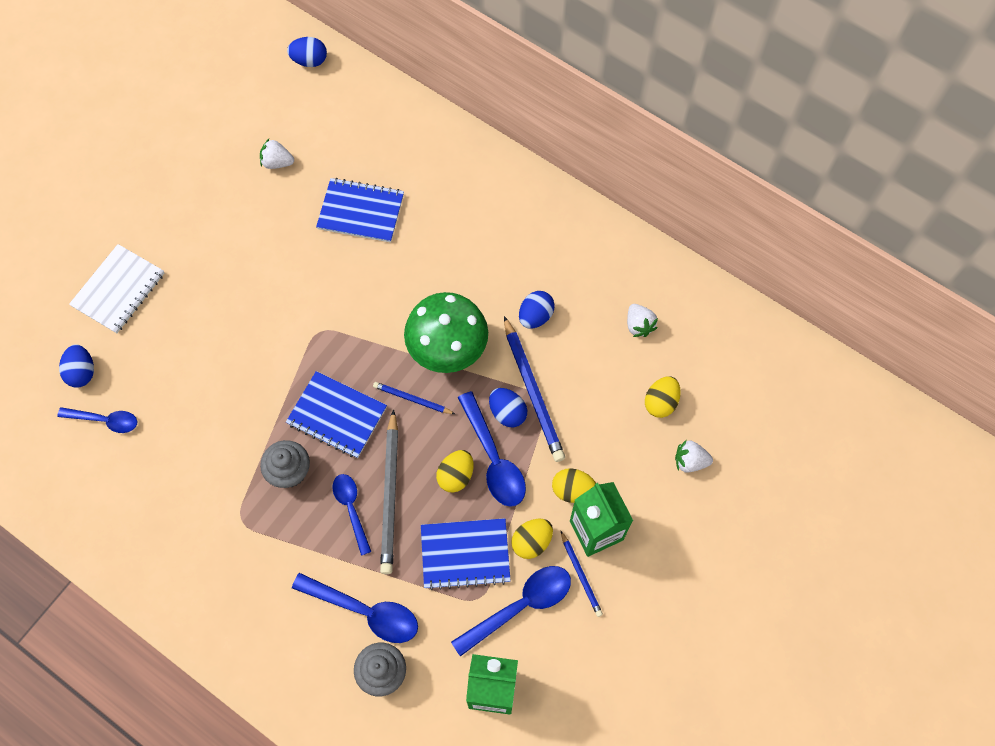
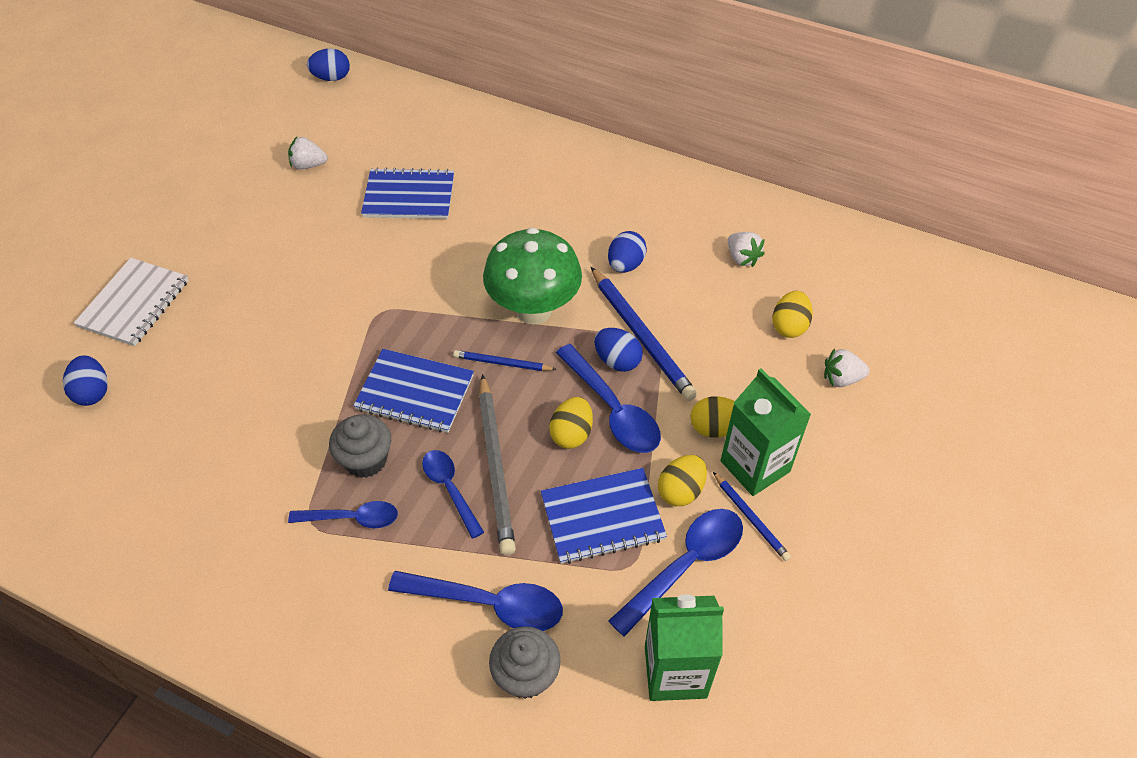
camera: 10 degrees left, 15 degrees down
blue spoon [57,407,137,433] -> blue spoon moved to [288,501,398,528]

